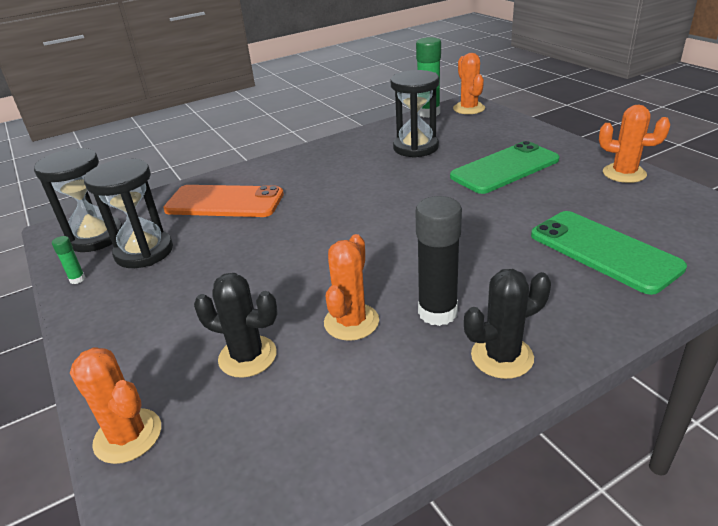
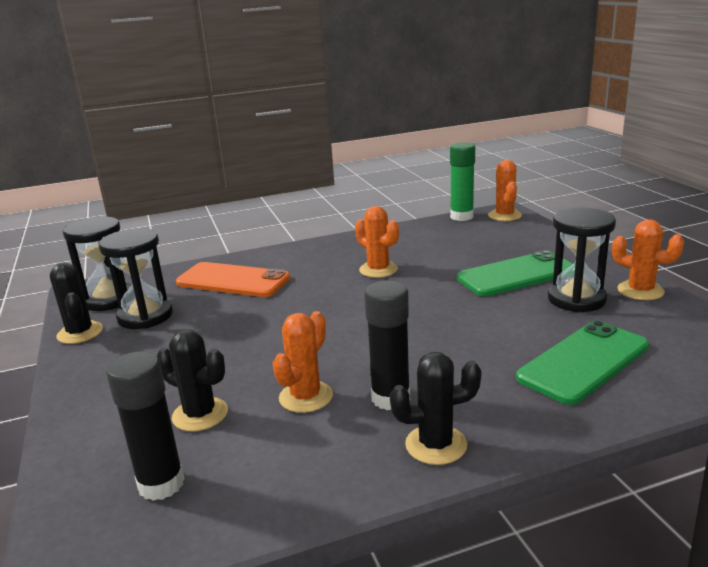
camera: 10 degrees right, 10 degrees down
green glue stick [52,236,86,284] -> black cactus [50,262,103,344]
orange cactus [70,347,161,464] -> orange cactus moved to [355,206,399,278]
black hourglass [390,70,439,158] -> black hourglass moved to [548,208,616,312]
green phone [531,211,687,295] -> green phone turned 75 degrees clockwise [516,320,649,405]
none -> black glue stick [106,351,185,501]

